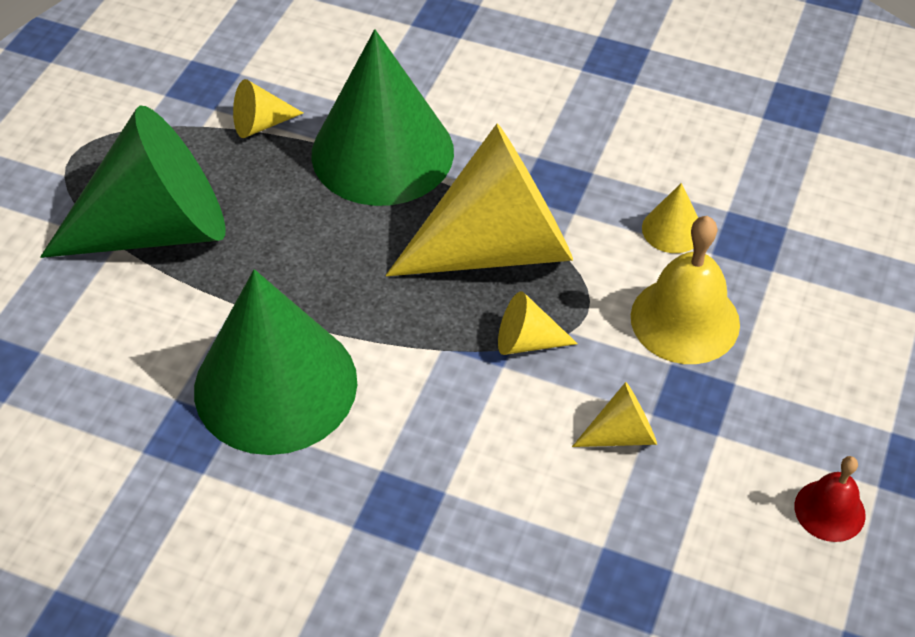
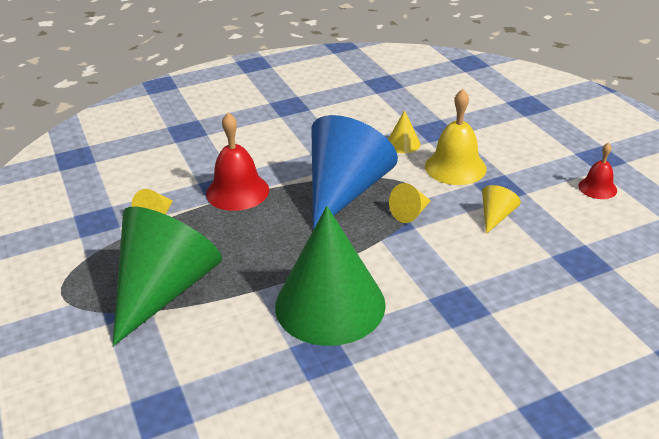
camera: 45 degrees left, 15 degrees down
green cone [311,29,454,206] -> red bell [206,113,269,211]
yellow cone [386,124,573,276] -> blue cone [311,115,398,230]

